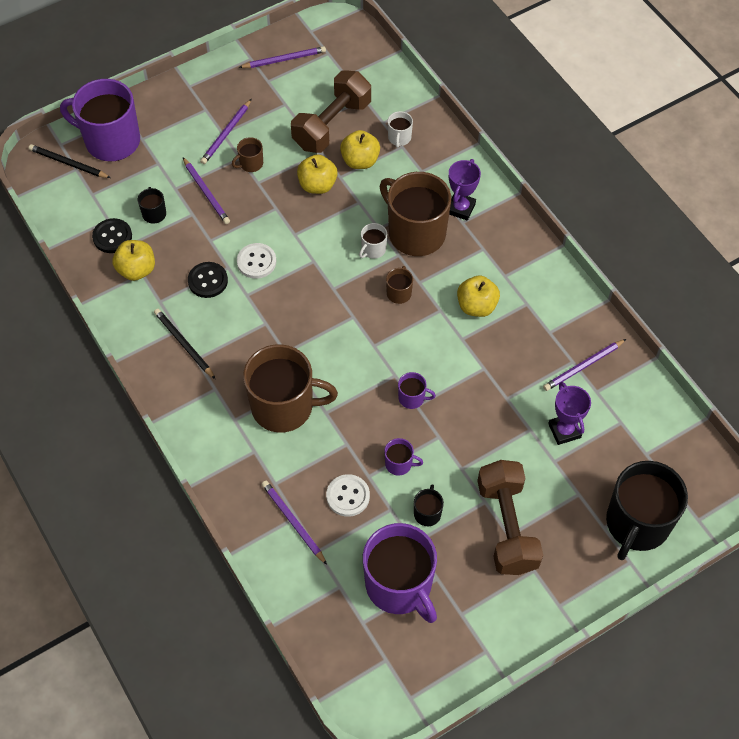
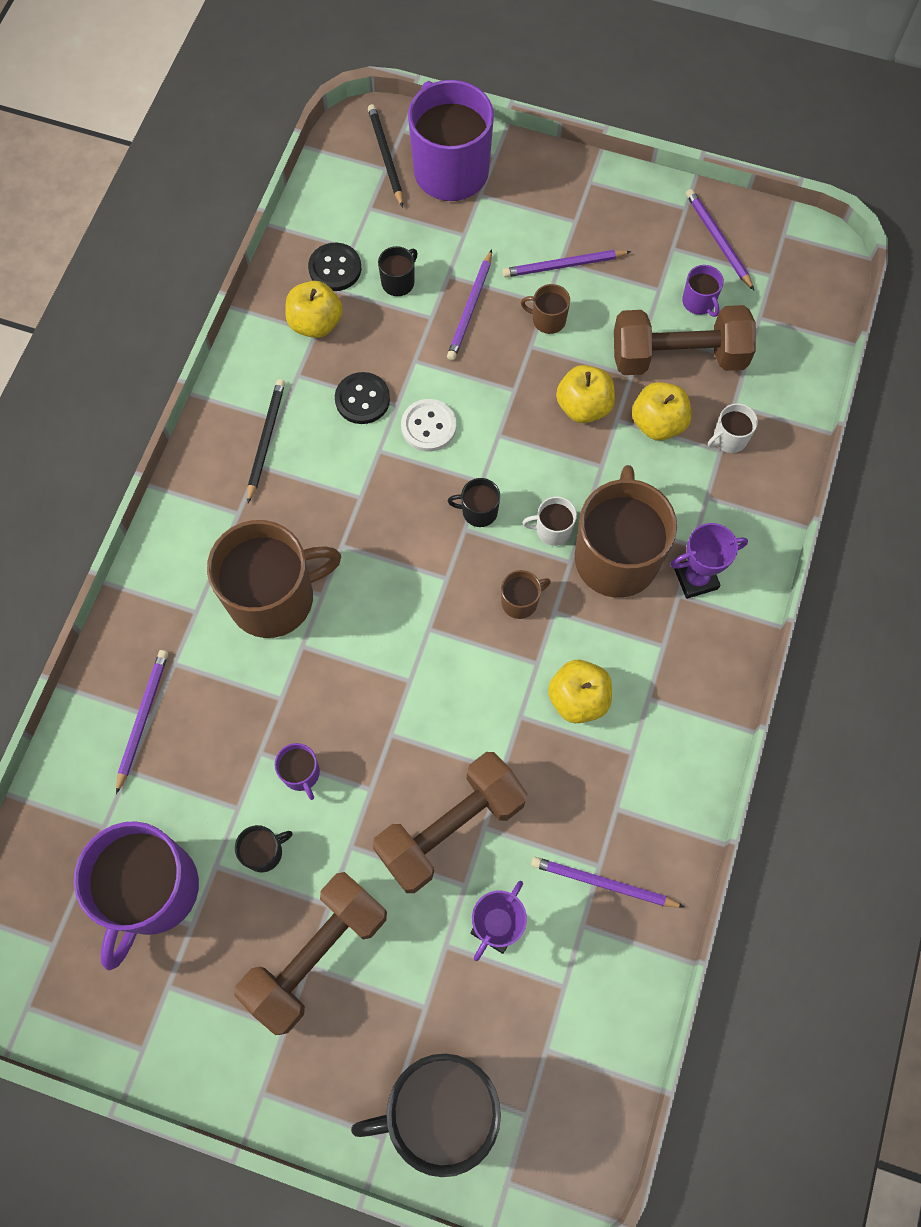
camera: 50 degrees right, 10 degrees up
purple pencil [239,46,326,68] -> purple pencil turned 150 degrees counterclockwise [686,189,754,290]
brown mug [243,344,338,433] -> brown mug turned 75 degrees counterclockwise [207,520,341,638]
white button [326,474,370,517] -> none
purple mug [398,372,436,409] -> purple mug moved to [682,265,724,317]
none -> brown dumbbell [372,752,527,893]
none -> black mug [448,478,500,527]

